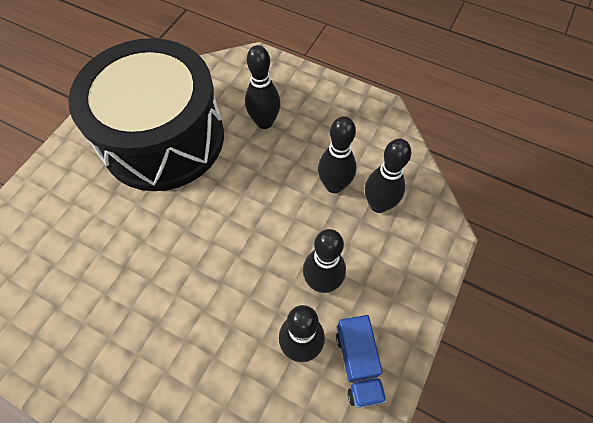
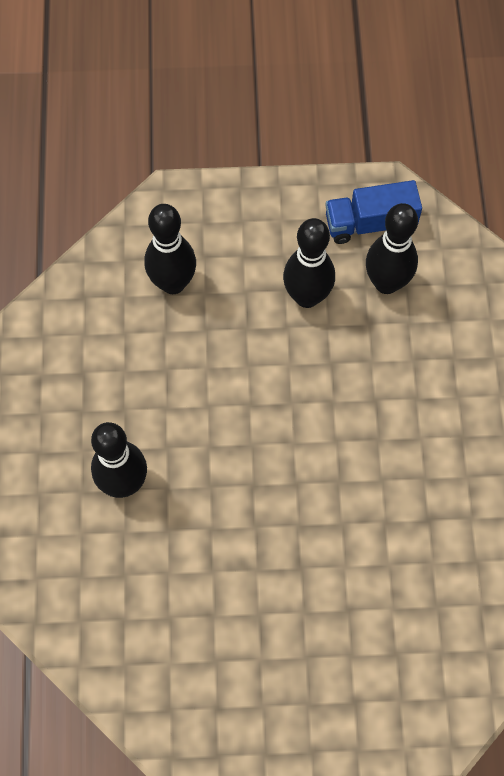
camera: 120 degrees left, 5 degrees up
black drum [68,38,224,191] -> none
black bowling pin [318,116,356,193] -> none
blue truck [336,315,386,408] -> blue truck turned 150 degrees counterclockwise [325,180,422,244]

